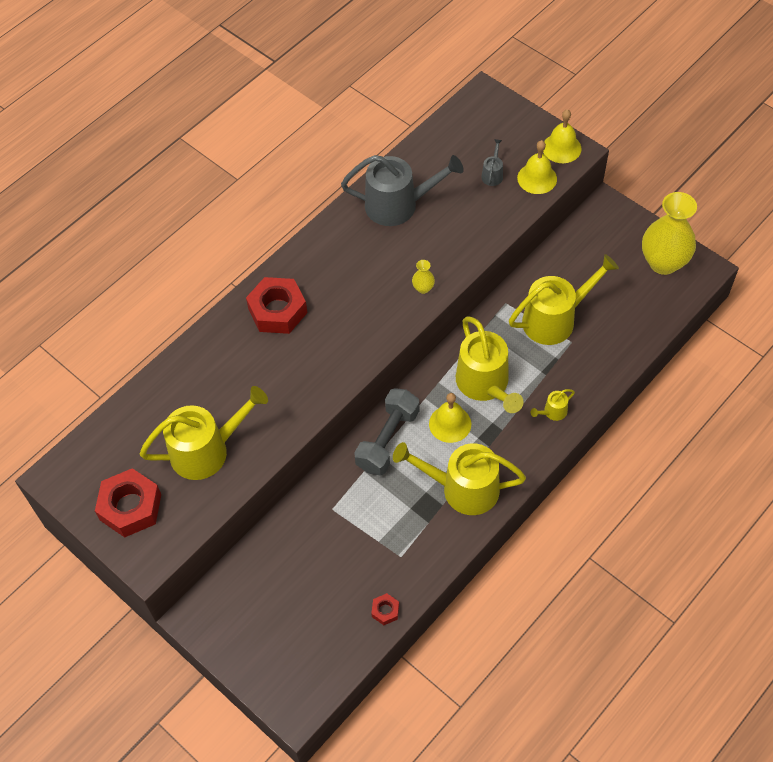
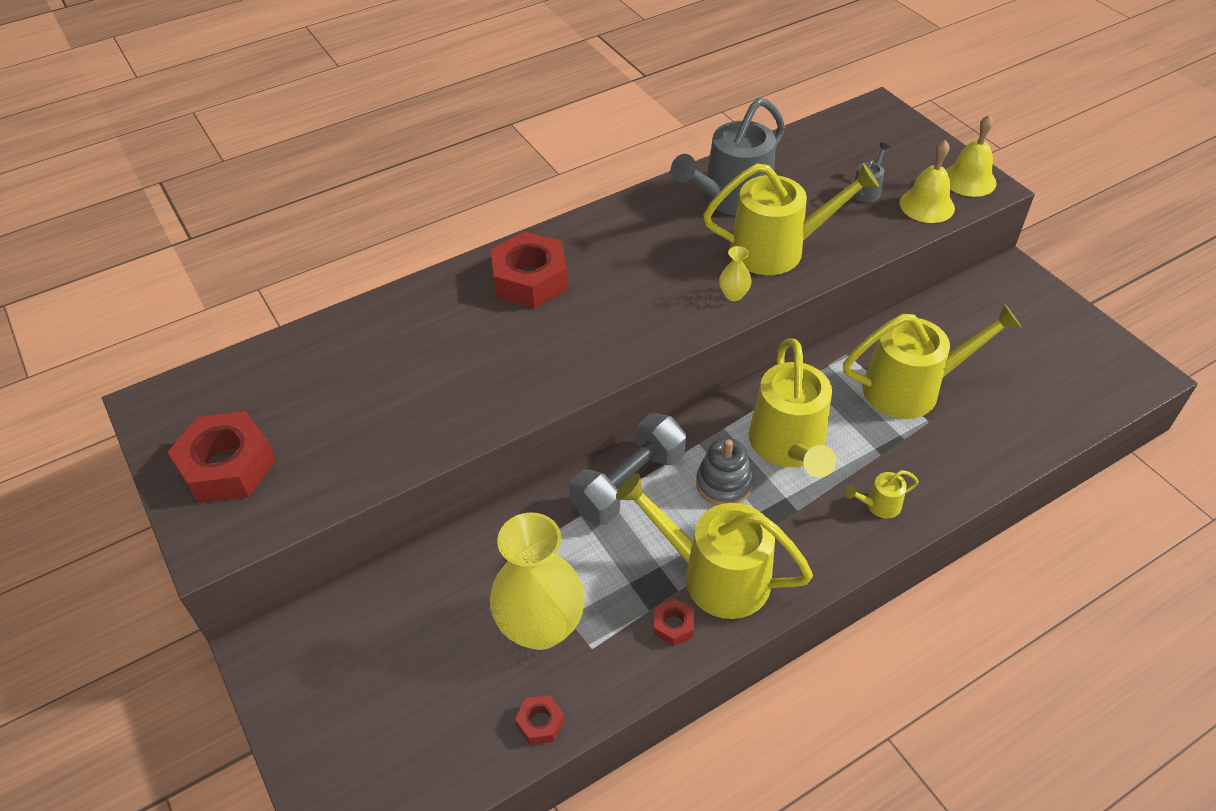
camera: 15 degrees right, 10 degrees down
yellow watering can [140,386,268,480] -> yellow watering can moved to [703,163,879,275]
grey watering can [341,155,464,226] -> grey watering can turned 120 degrees clockwise [671,98,785,215]
yellow bell [429,393,471,443] -> grey stacking toy [696,438,753,505]
yellow vase [642,192,697,275] -> yellow vase moved to [490,512,585,650]
none -> red nut [654,598,694,646]

